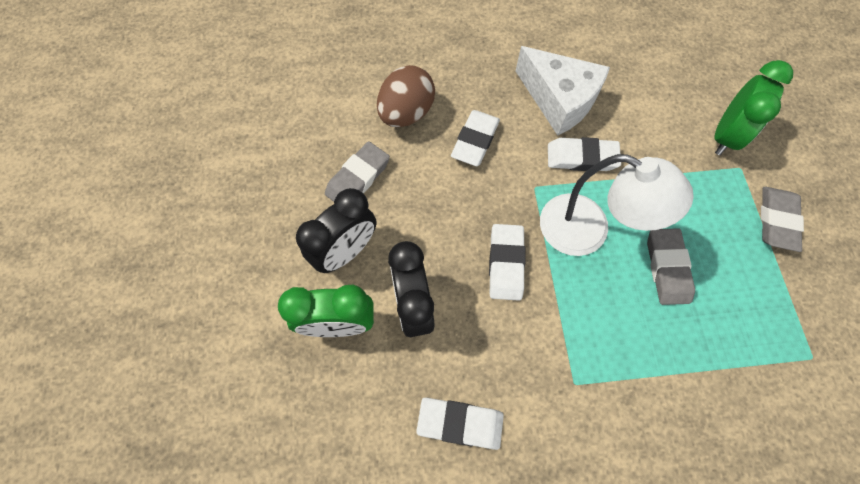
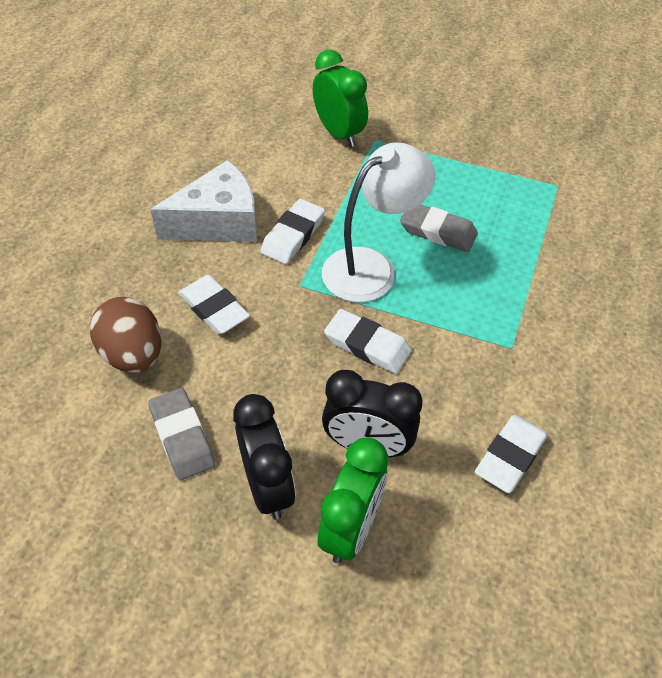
camera: 65 degrees left, 15 degrees down
grey eraser [761,187,804,252] -> none

